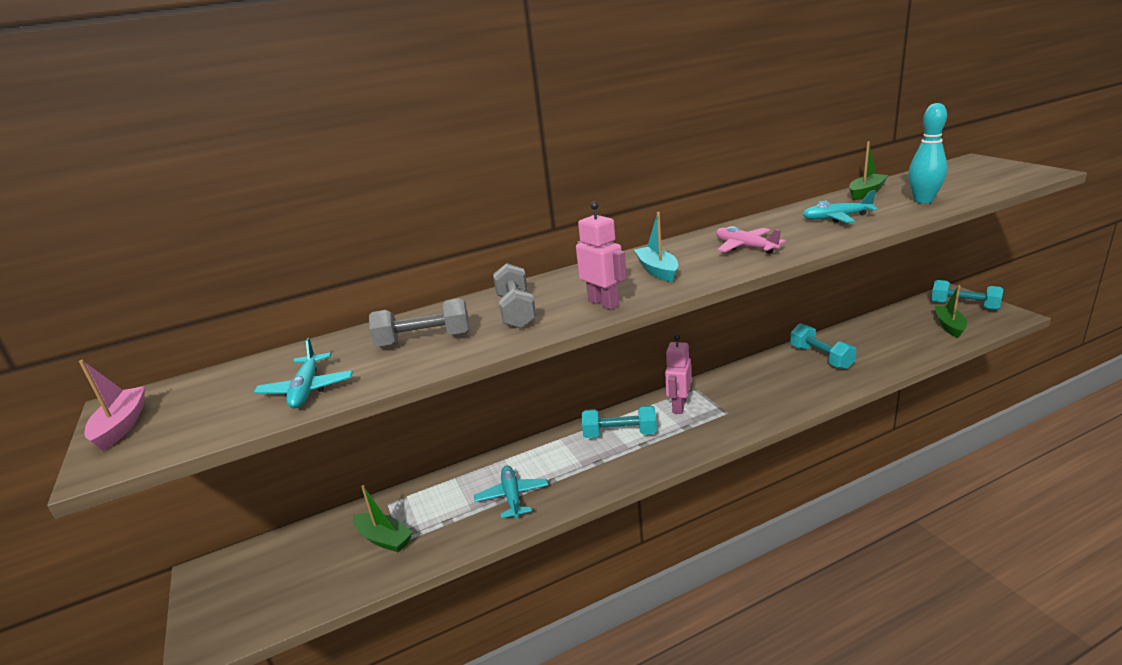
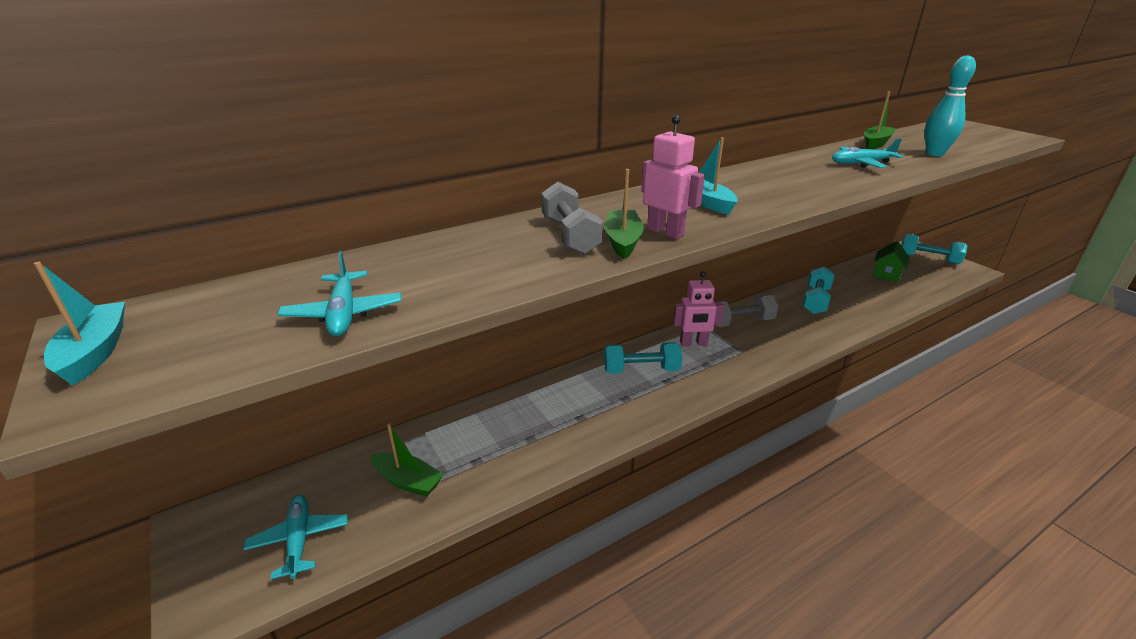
camera: 10 degrees left, 5 degrees up
pink boat [79,360,145,451] -> turquoise boat [34,262,125,386]
grey dumbbell [369,298,470,347] -> grey dumbbell moved to [714,295,778,327]
turquoise plane [474,466,548,519] -> turquoise plane moved to [243,495,348,579]
pink robot [665,334,692,414] -> pink robot turned 105 degrees counterclockwise [673,271,724,346]
pink plane [716,226,786,254] -> none
turquoise dumbbell [790,323,856,369] -> turquoise dumbbell turned 60 degrees clockwise [802,266,835,314]
green boat [935,285,967,338] -> green boat moved to [604,169,644,259]
none -> green house [873,241,909,283]

